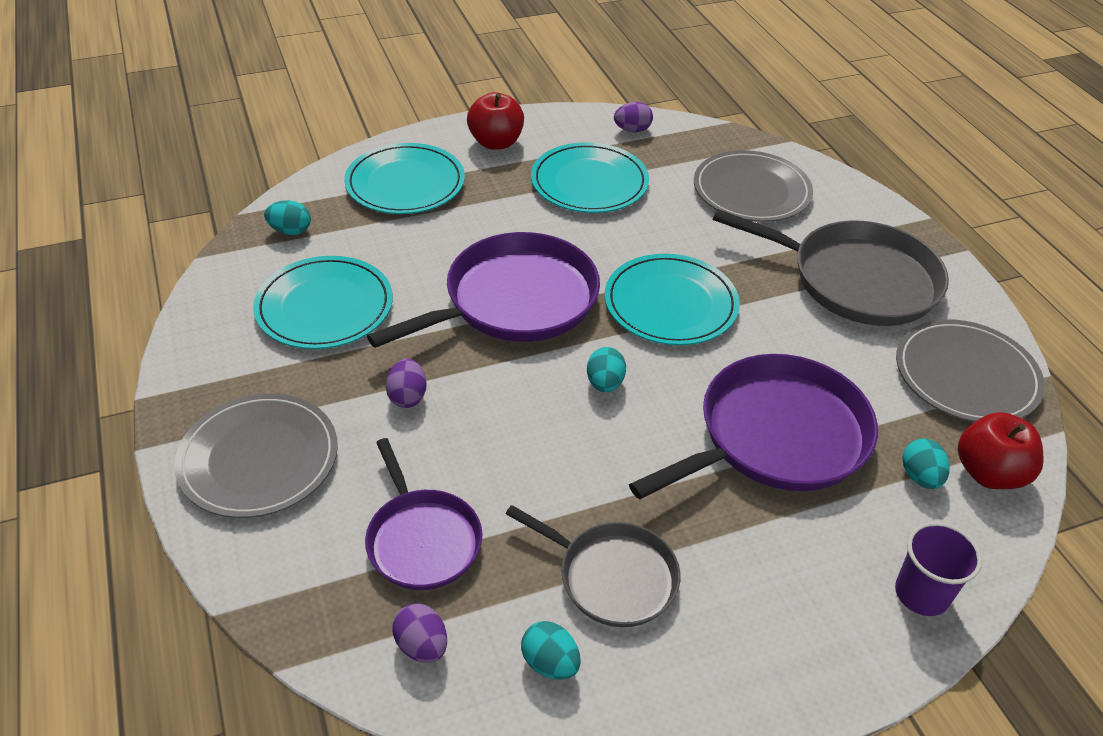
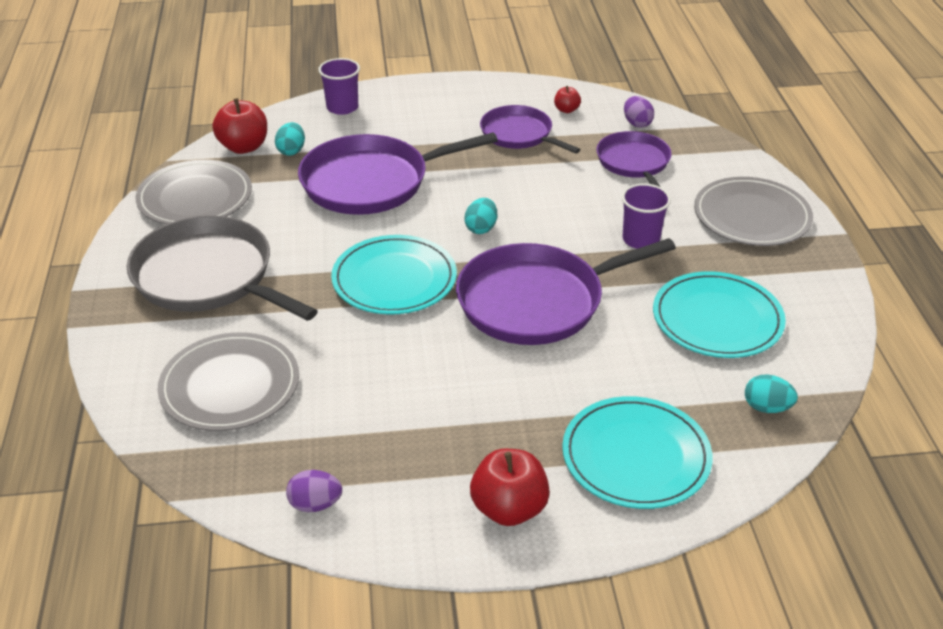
camera: 165 degrees left, 5 degrees down
purple egg [386,358,427,408] -> purple cup [622,183,671,249]
grey pan [506,505,681,627] -> purple pan [480,105,581,154]
turquoise egg [521,621,581,680] -> red apple [554,86,581,113]
turquoise plate [531,142,649,213] -> none

